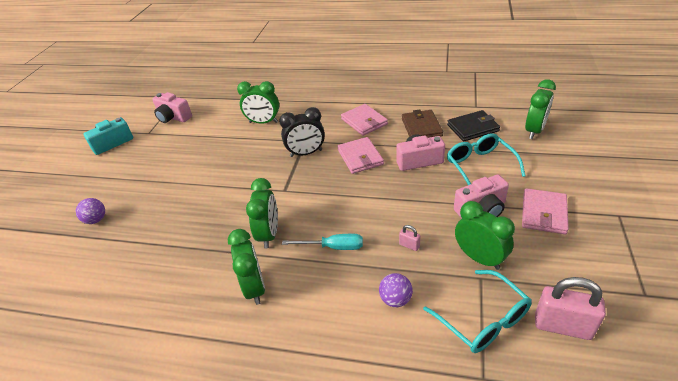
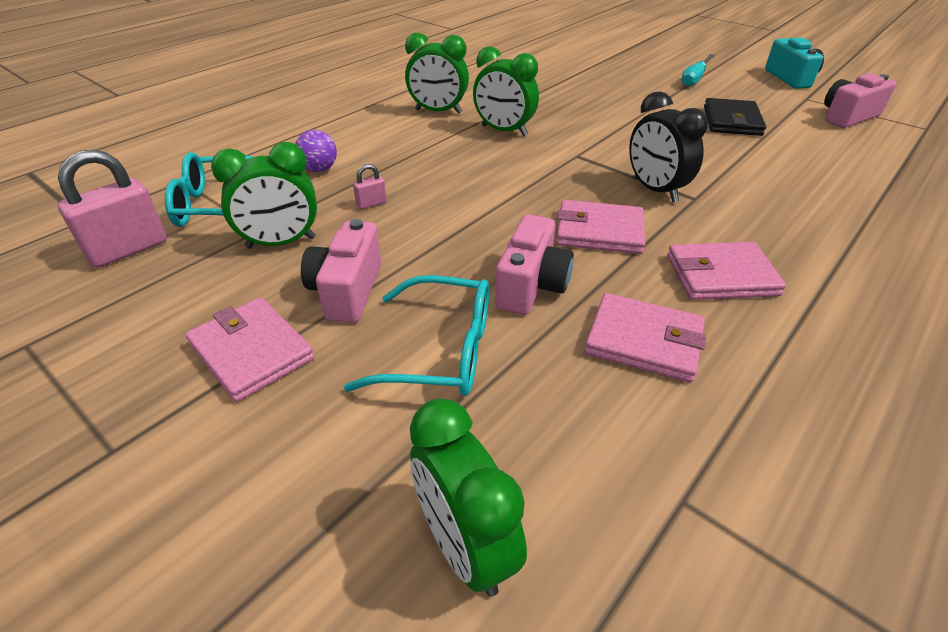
camera: 115 degrees right, 0 degrees up
purple ball [76,198,105,224] -> none
green clock [237,81,279,124] -> none
black clock [279,107,325,157] -> black clock turned 45 degrees counterclockwise [629,91,708,202]
turquoise screwdriver [282,234,363,250] -> turquoise screwdriver moved to [681,54,715,86]
brown wallet [402,110,443,138] -> pink wallet [584,293,706,383]
black wallet [447,110,500,142] -> black wallet moved to [704,98,766,136]

